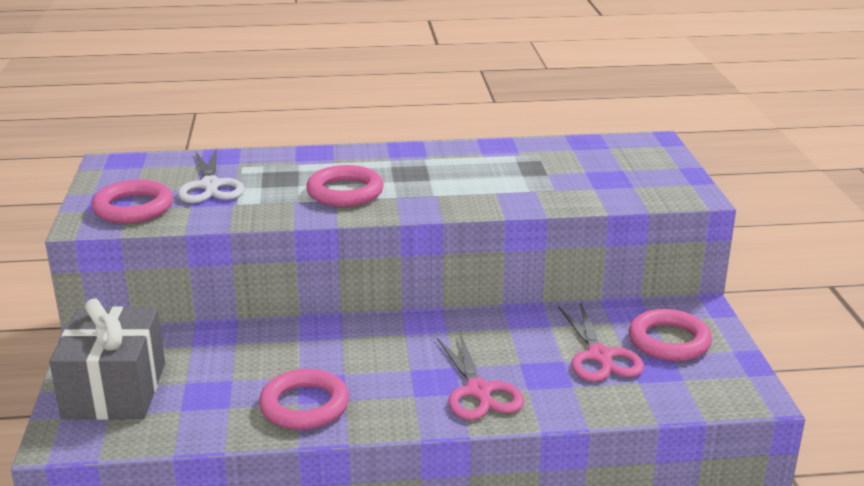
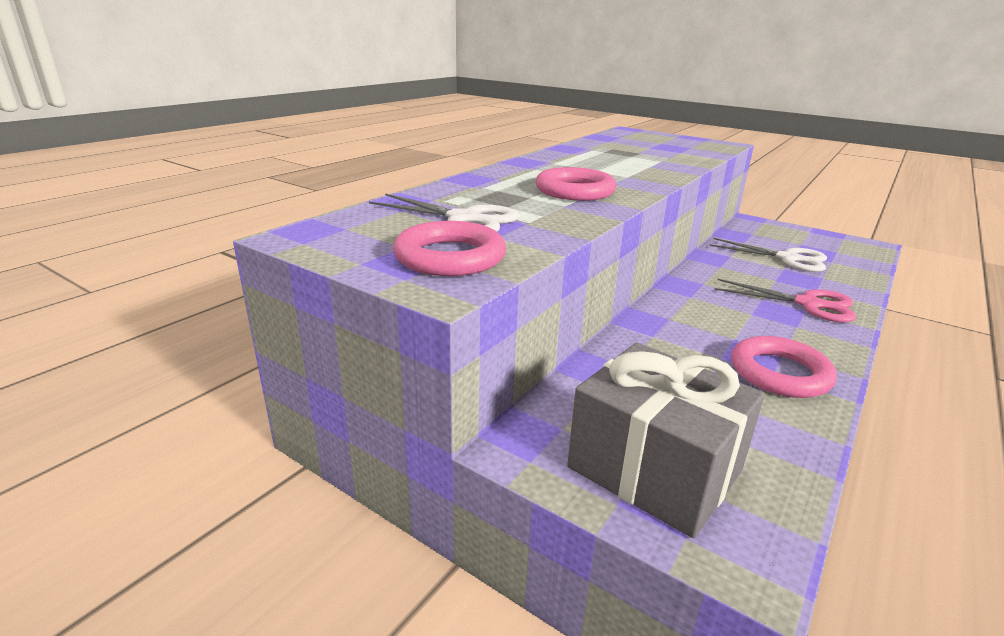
camera: 50 degrees left, 0 degrees up
pink scissors [558,302,644,382] -> white scissors [709,238,827,272]
pink ring [629,309,712,361] -> none

